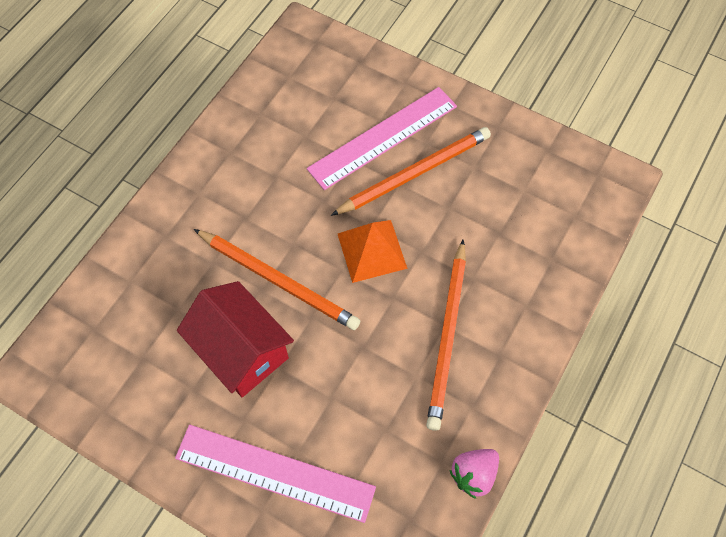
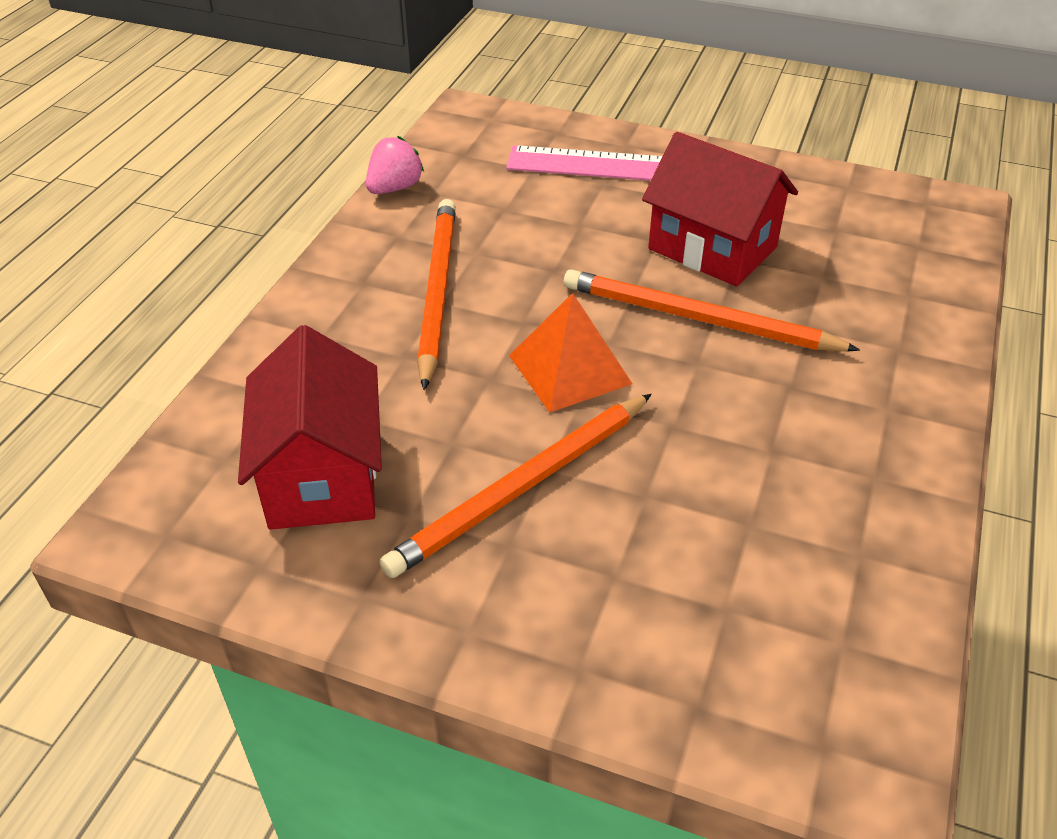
camera: 170 degrees right, 20 degrees down
pink ruler [307,87,457,190] -> none
none -> red house [238,325,382,530]

